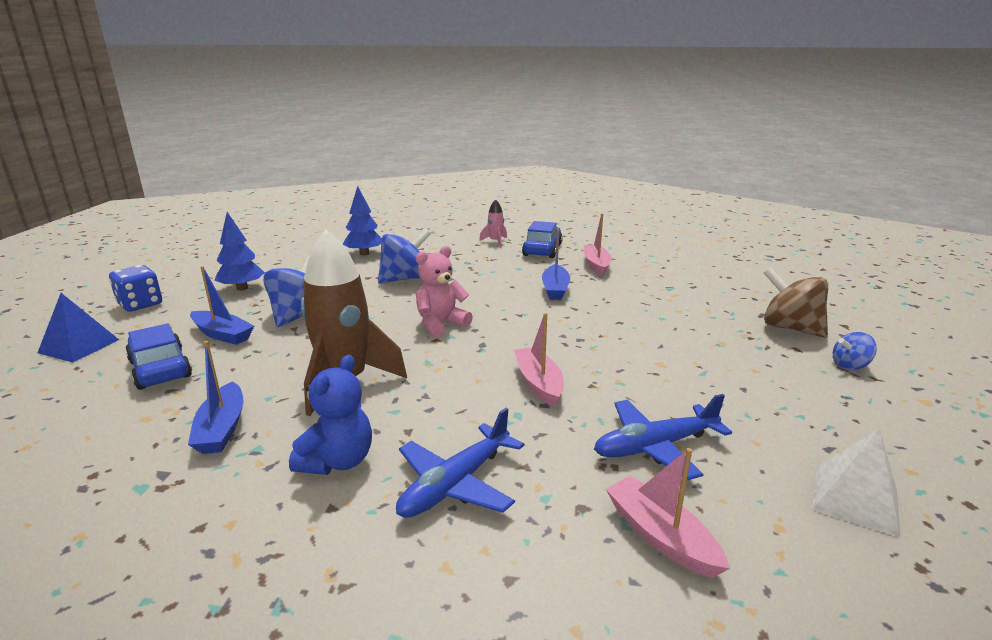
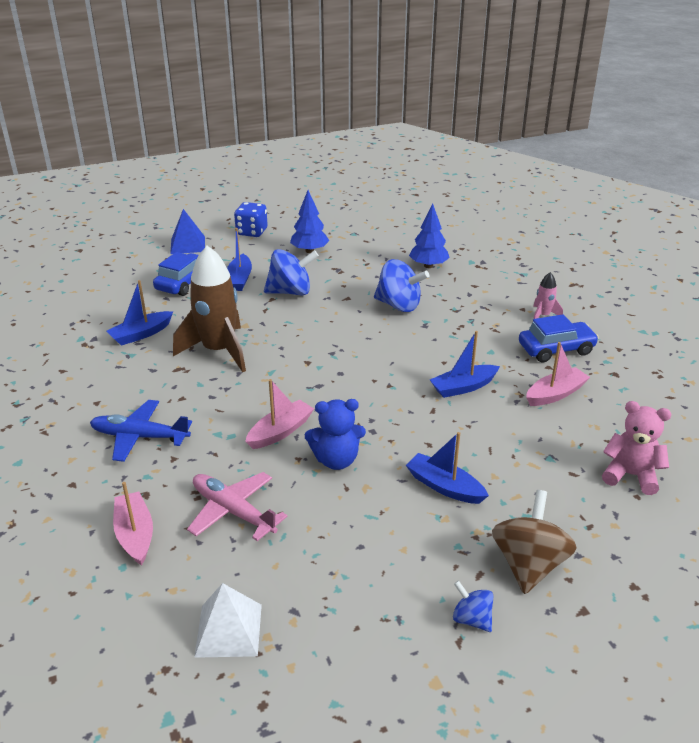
camera: 60 degrees right, 10 degrees up
blue teddy bear [289,355,372,475] -> blue teddy bear moved to [305,399,366,470]
pink teddy bear [416,246,473,337] -> pink teddy bear moved to [602,401,671,495]
blue plane [594,394,732,480] -> pink plane [187,472,288,541]
pink boat [606,448,730,578] -> pink boat turned 45 degrees counterclockwise [113,482,153,566]
none -> blue boat [406,432,489,504]

